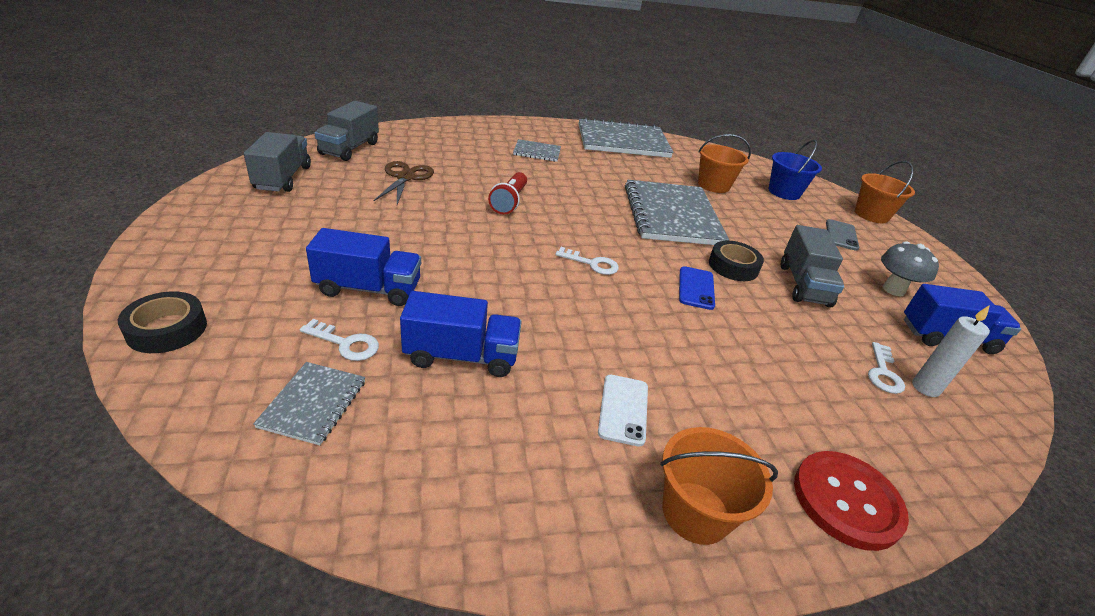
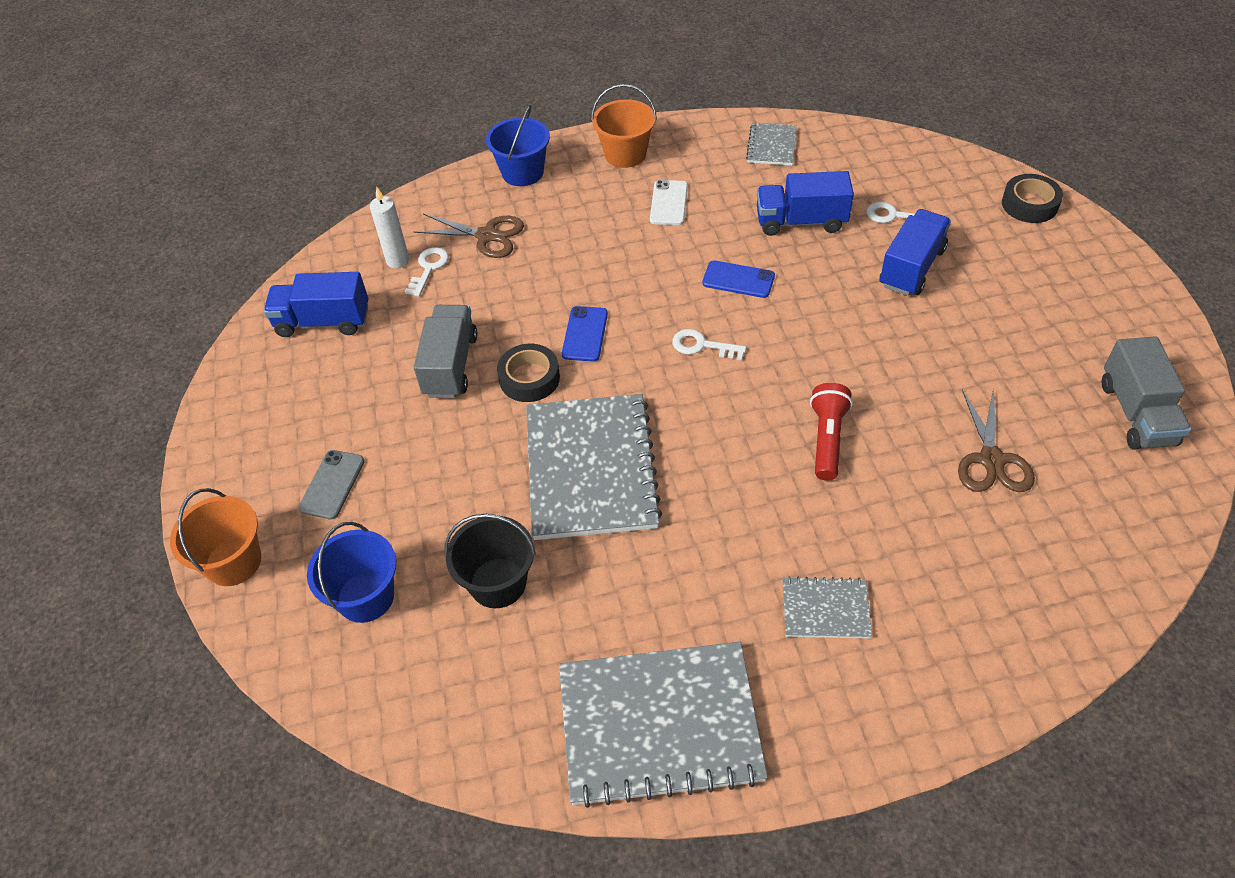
camera: 175 degrees left, 15 degrees up
grey notebook [253,362,365,445] -> grey notebook moved to [746,123,797,165]
blue truck [306,228,421,306] -> blue truck turned 120 degrees clockwise [879,209,951,296]
grey truck [315,101,379,161] -> none
orange bucket [698,134,751,193] -> black bucket [445,514,536,608]
red button [794,451,909,551] -> blue bucket [486,105,550,186]
grey mushroom [881,241,939,296] -> none
none -> brown scissors [414,214,524,258]
none -> blue phone [702,260,775,298]

